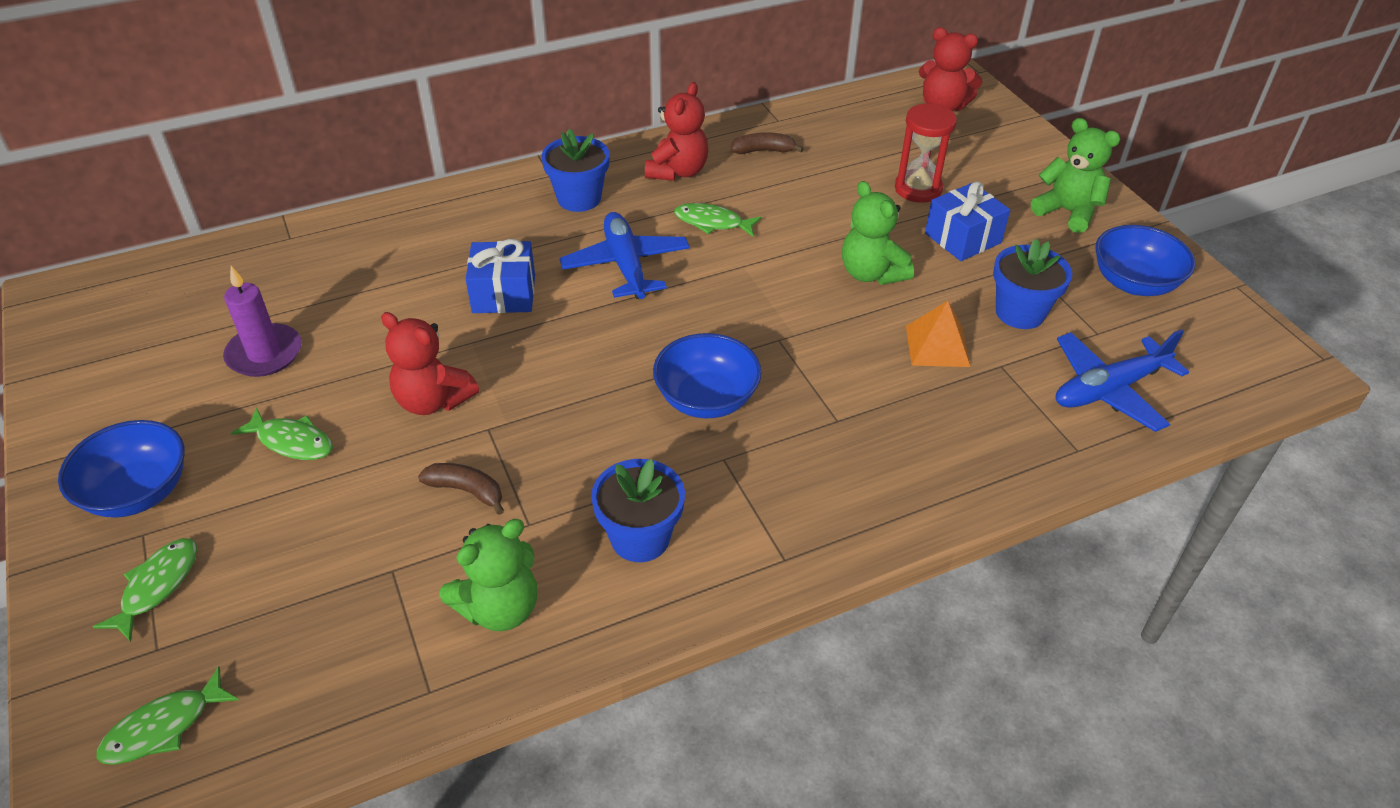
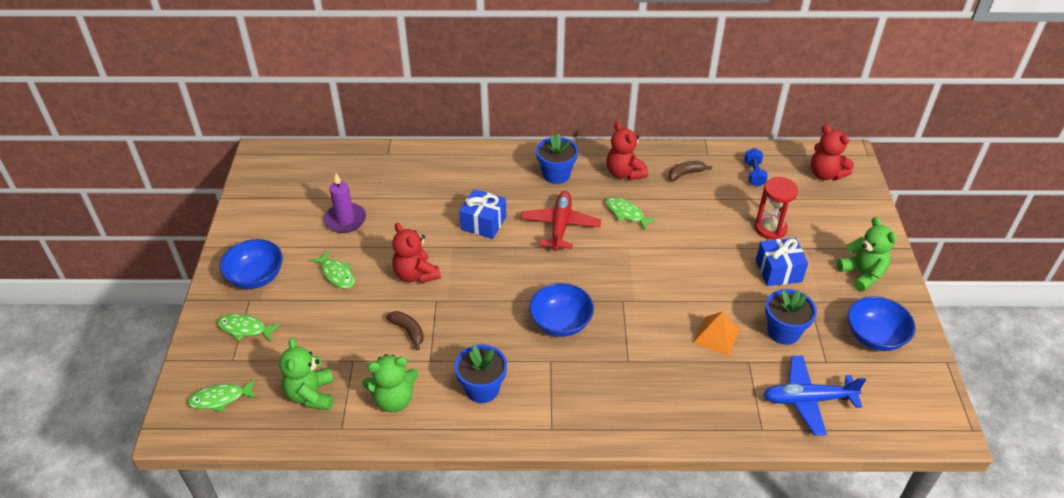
camera: 25 degrees right, 0 degrees up
green fish [93,538,197,642] -> green fish turned 120 degrees counterclockwise [217,314,280,341]
blue plane [559,212,690,299] -> red plane [521,191,601,251]
red teddy bear [645,82,709,181] -> red teddy bear turned 105 degrees clockwise [606,122,648,180]
brown banana [731,132,804,154] -> brown banana turned 45 degrees counterclockwise [668,161,712,181]
green teddy bear [842,181,914,285] -> green teddy bear moved to [279,338,334,410]
none -> blue dumbbell [744,148,768,187]

